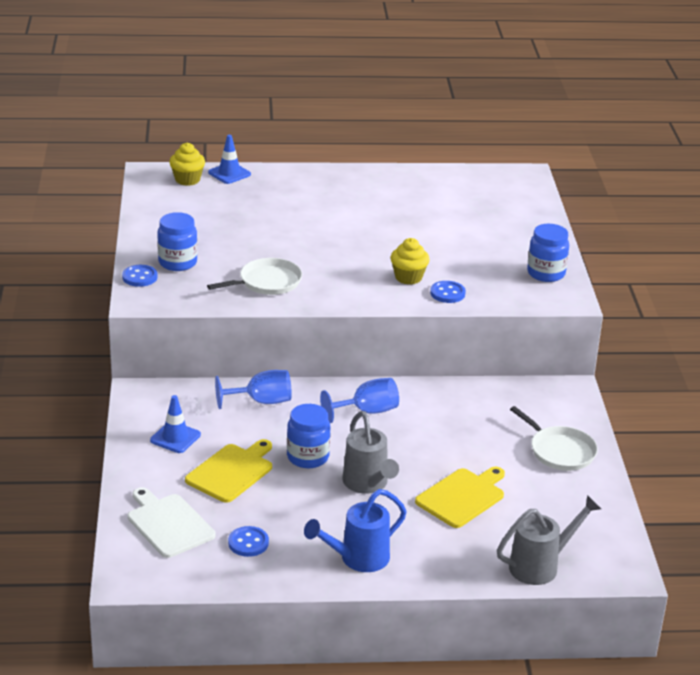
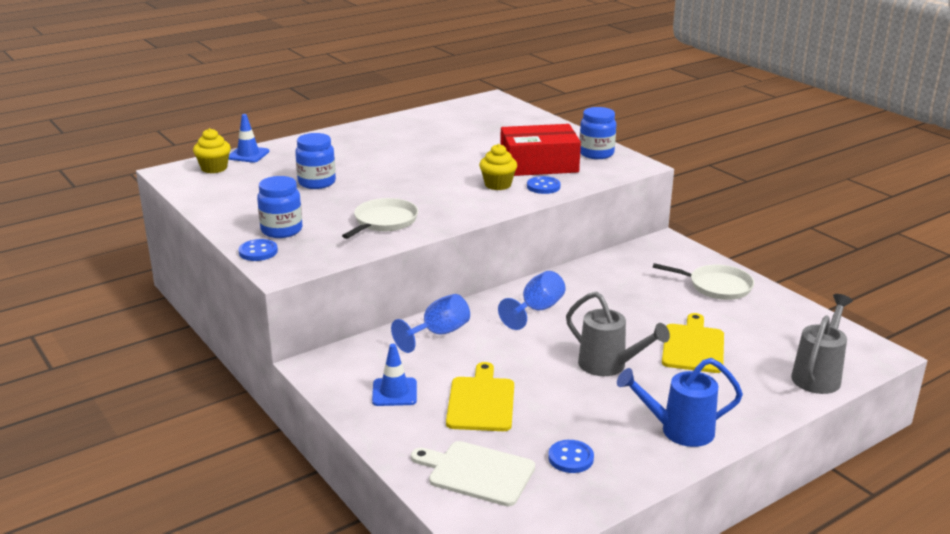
camera: 30 degrees left, 5 degrees down
blue jar [287,404,330,468] -> blue jar moved to [295,133,336,189]
blue watering can [304,489,407,572] -> blue watering can turned 60 degrees clockwise [617,358,743,447]
none -> red box [500,124,581,176]

